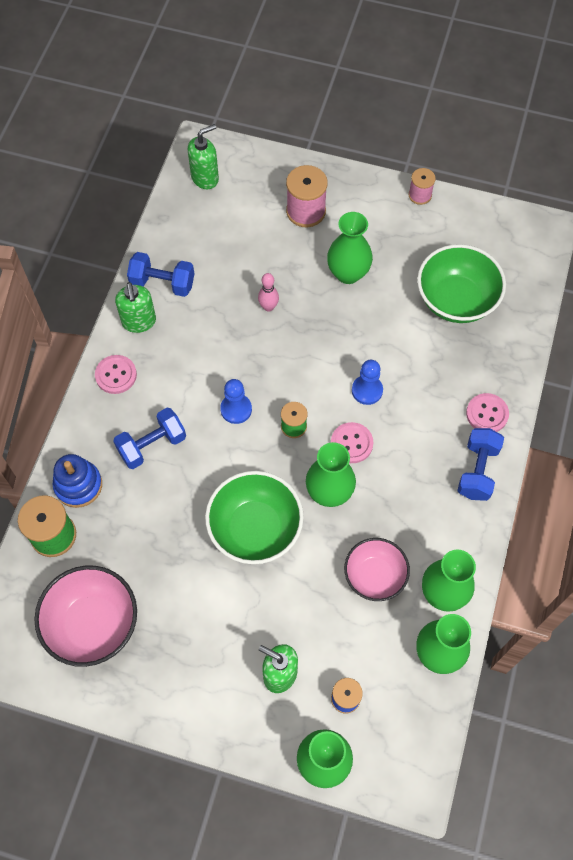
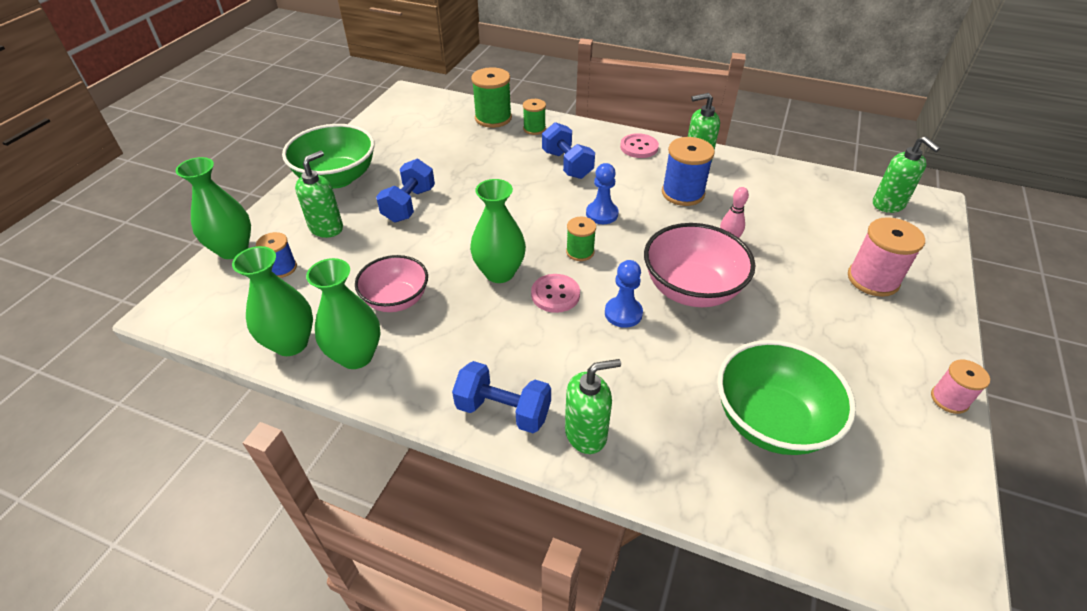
camera: 95 degrees right, 20 degrees down
pink bowl [34,566,137,667] -> pink bowl moved to [644,223,755,307]
blue stacking toy [53,454,102,508] -> green spool [523,99,546,135]
blue dumbbell [127,252,194,297] -> blue dumbbell moved to [376,159,435,223]
green bowl [205,471,304,564] -> green bowl moved to [282,124,375,189]
green vase [327,212,373,284] -> none
pink button [466,393,509,432] -> green soap dispenser [565,359,621,454]
none -> blue spool [662,137,715,206]

